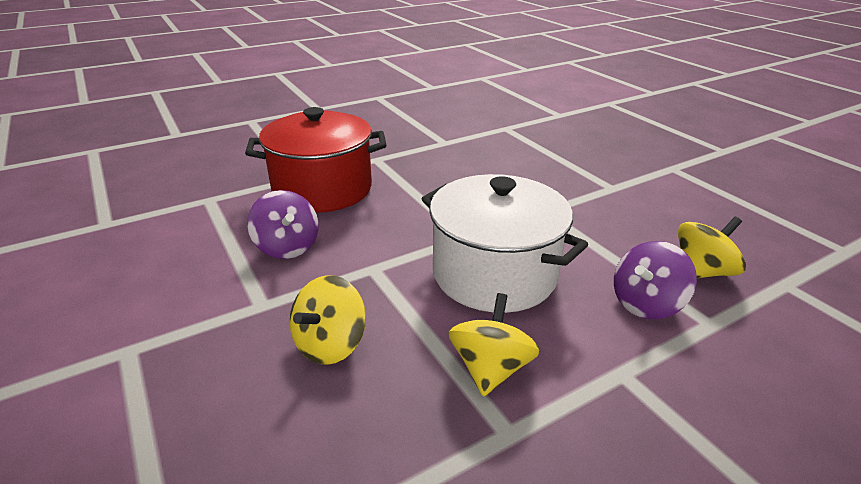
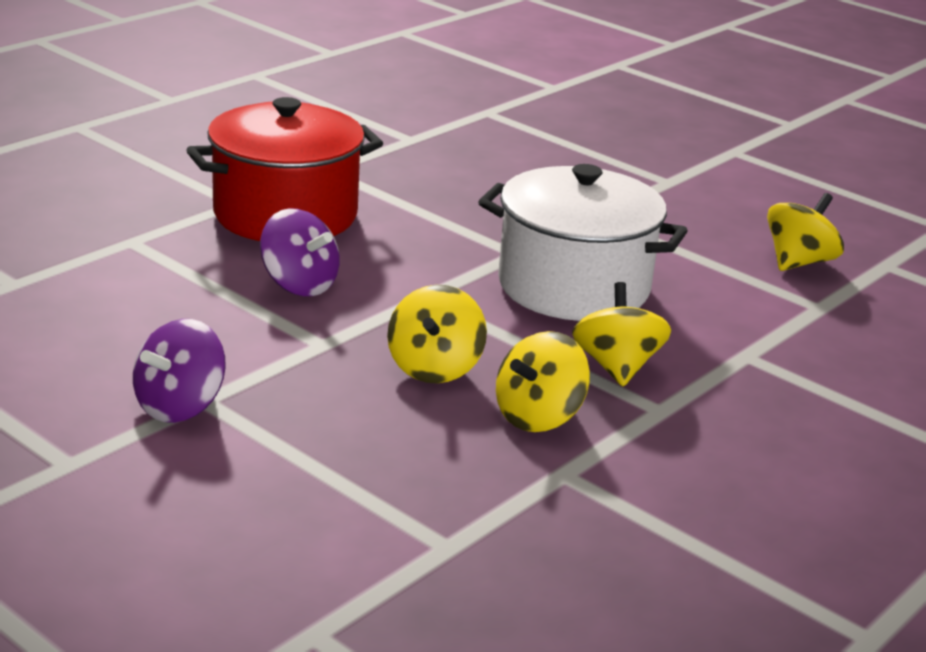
camera: 20 degrees left, 5 degrees down
purple spinning top [614,241,697,319] -> purple spinning top moved to [133,319,226,423]
none -> yellow spinning top [496,331,590,432]

